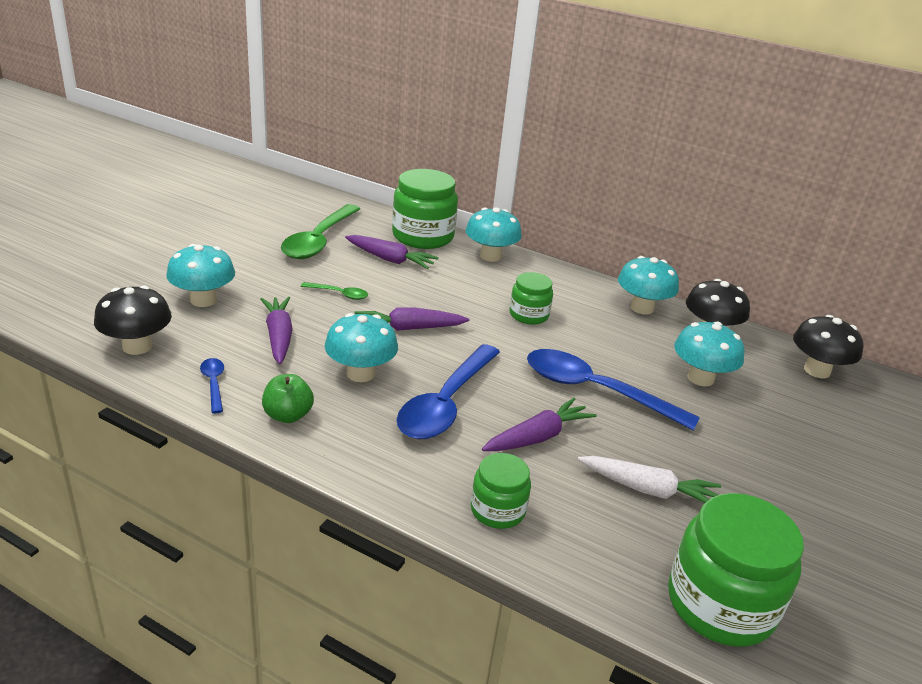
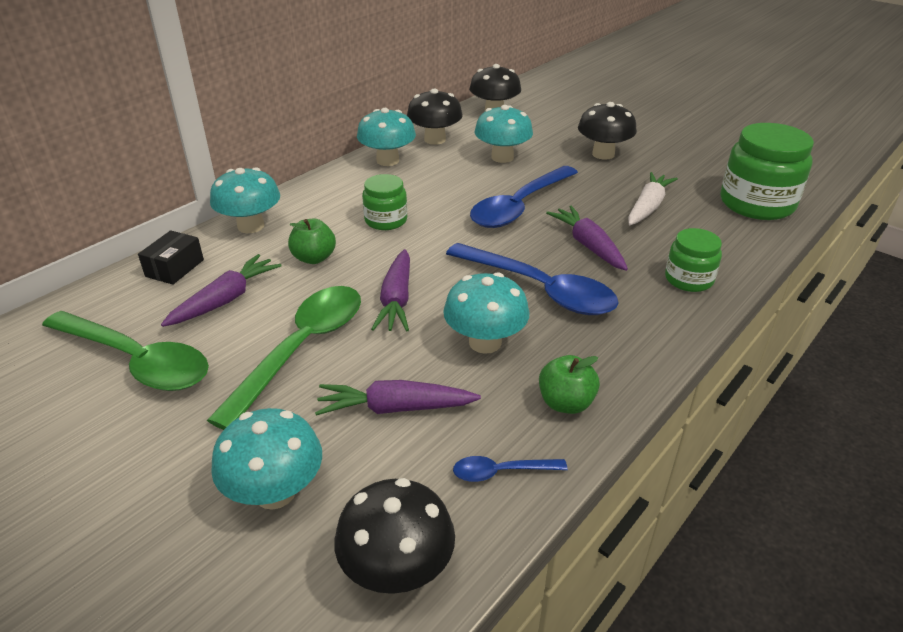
camera: 75 degrees left, 5 degrees up
green spoon [301,282,368,300] -> green spoon [207,286,361,430], size x2.25
green jar [392,169,458,249] -> black box [138,230,204,285]
none -> green apple [288,218,336,264]
none -> black mushroom [578,102,637,160]

